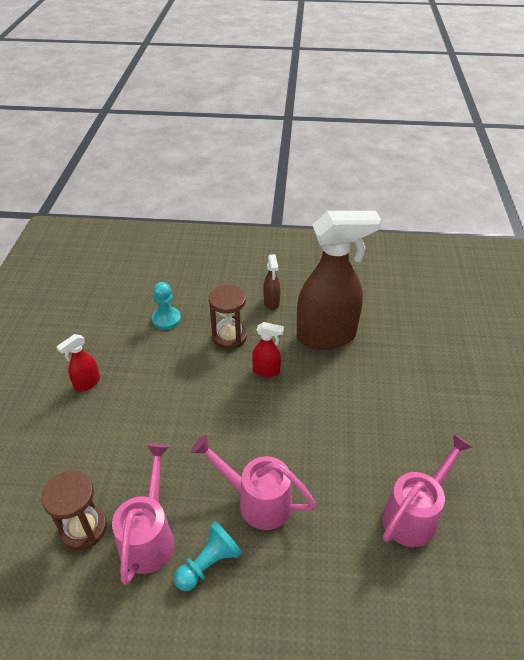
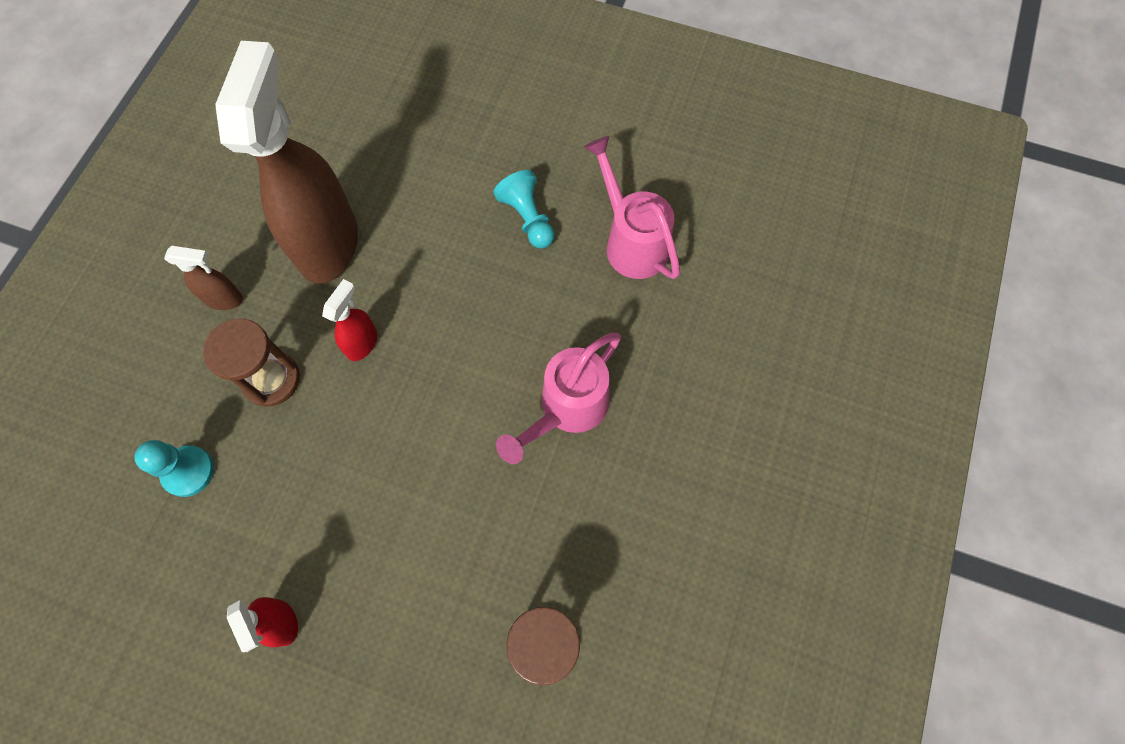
camera: 75 degrees left, 25 degrees up
pink watering can [112,444,174,585] -> none
turquoise pawn [174,522,242,591] -> turquoise pawn moved to [493,170,555,248]

